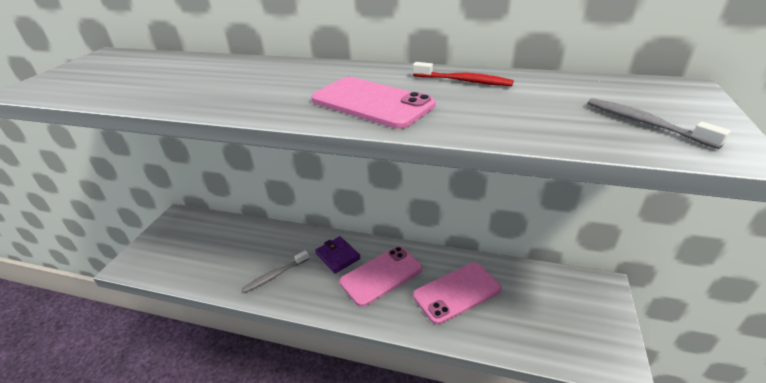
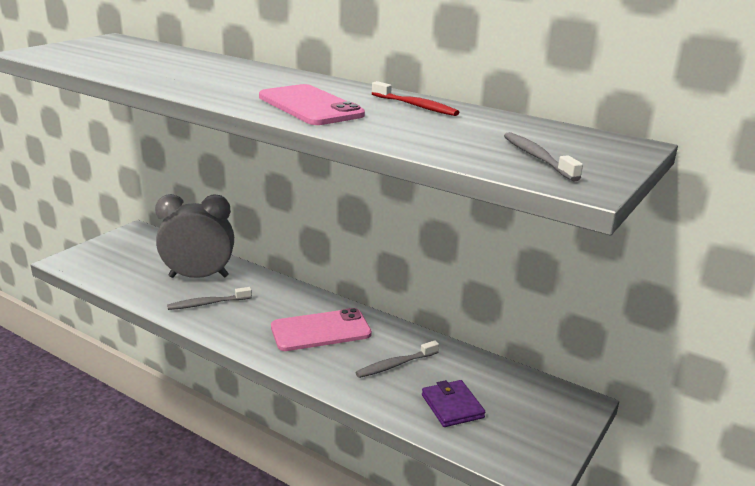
camera: 15 degrees right, 10 degrees down
purple wallet [315,236,360,273] -> purple wallet moved to [422,380,485,427]
pink phone [413,263,502,325] -> grey toothbrush [355,340,439,378]
none -> grey clock [155,194,234,278]

